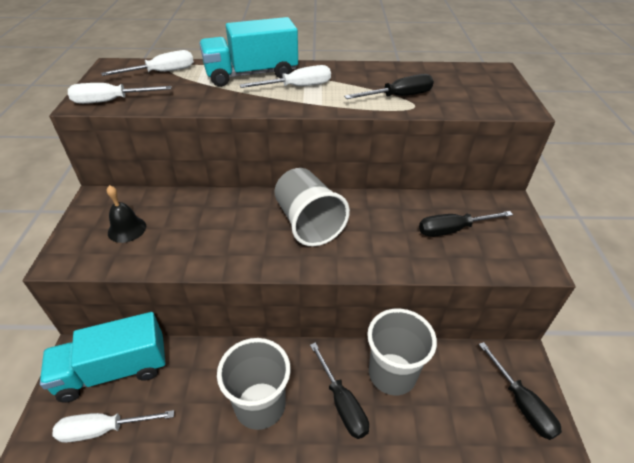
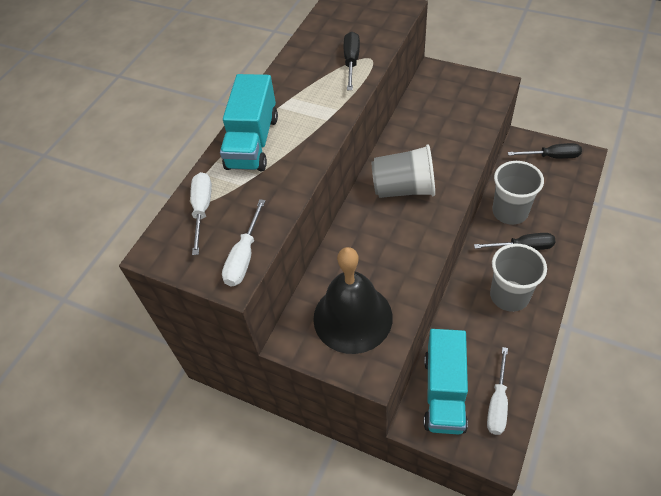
camera: 60 degrees left, 10 degrees up
black bell [107,185,146,243] -> black bell [313,247,393,354], size x2.19
white screwdriver [240,65,331,88] -> none
black screwdriver [419,211,513,237] -> none

